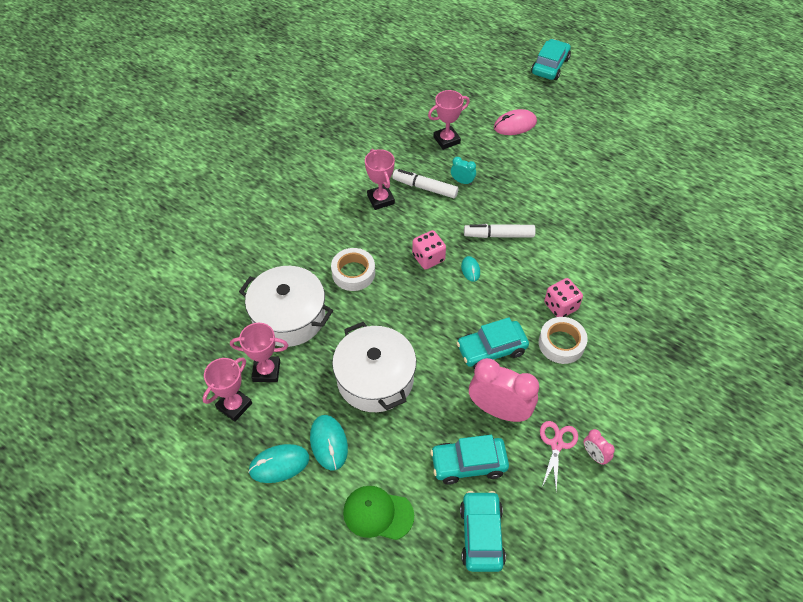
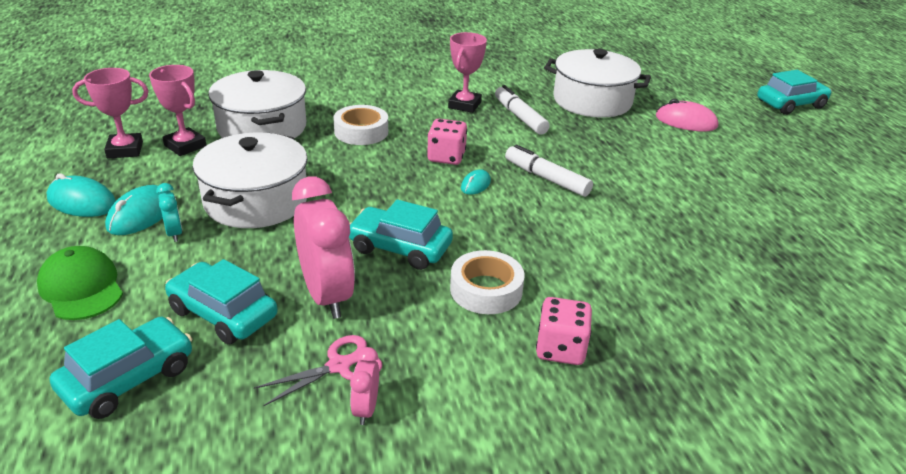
camera: 40 degrees right, 20 degrees down
pink trophy [428,90,470,150] -> white pot [544,49,651,118]
turquoise clock [451,157,476,185] -> turquoise clock moved to [156,183,182,242]
pink dice [544,278,583,317] -> pink dice moved to [536,297,592,365]

